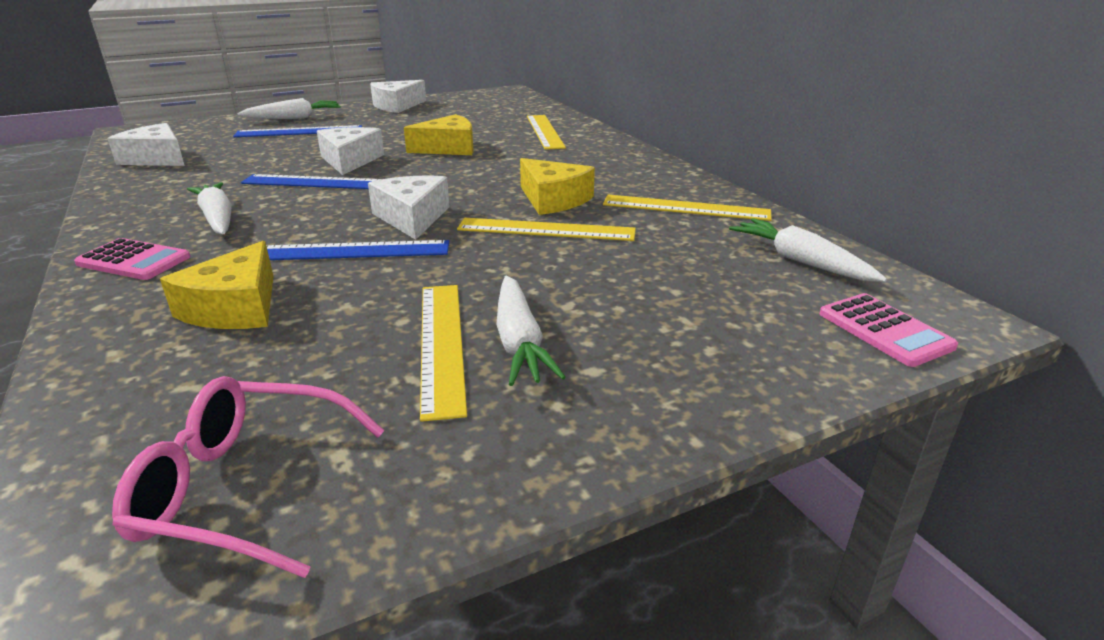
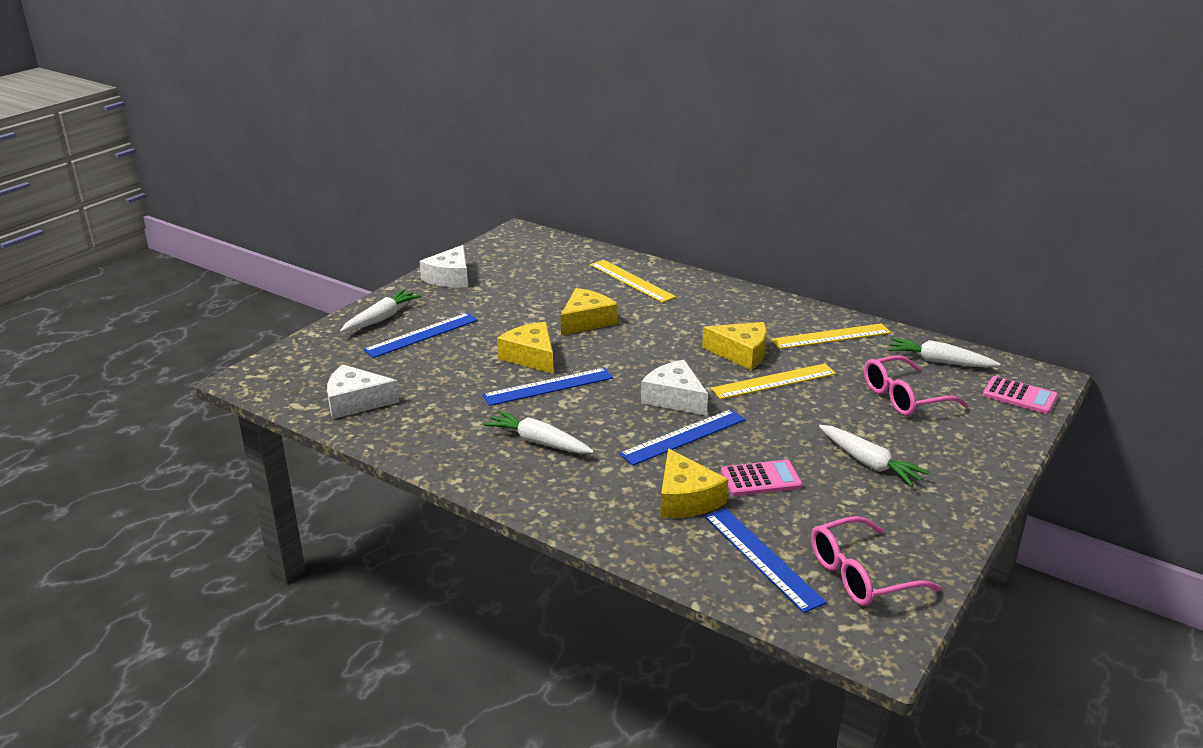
camera: 30 degrees left, 0 degrees up
pink calculator [74,238,190,280] -> pink calculator moved to [721,460,803,496]
white cheese [317,127,384,175] -> yellow cheese [497,322,553,374]
yellow ruler [420,285,467,422] -> none
none -> blue ruler [705,508,827,613]
none -> pink glasses [864,355,968,416]

